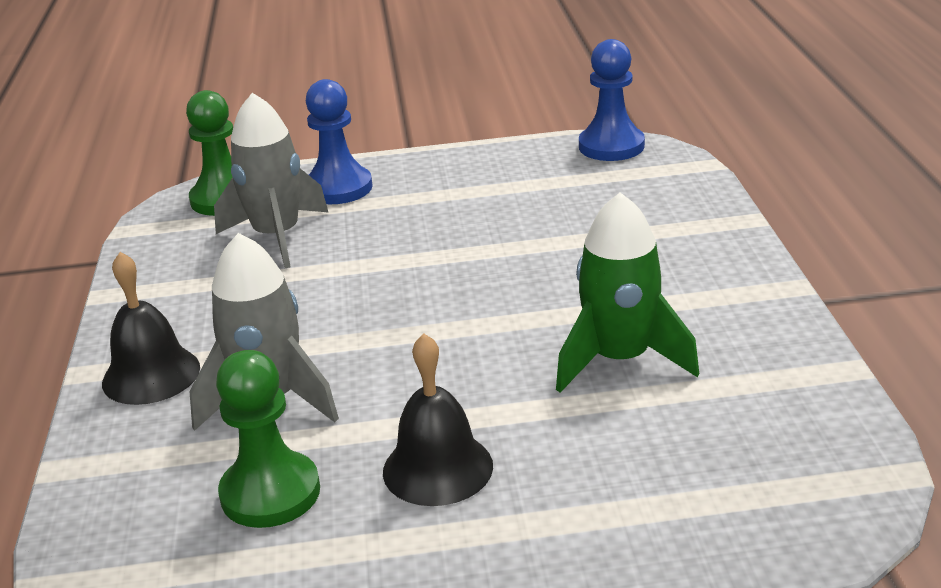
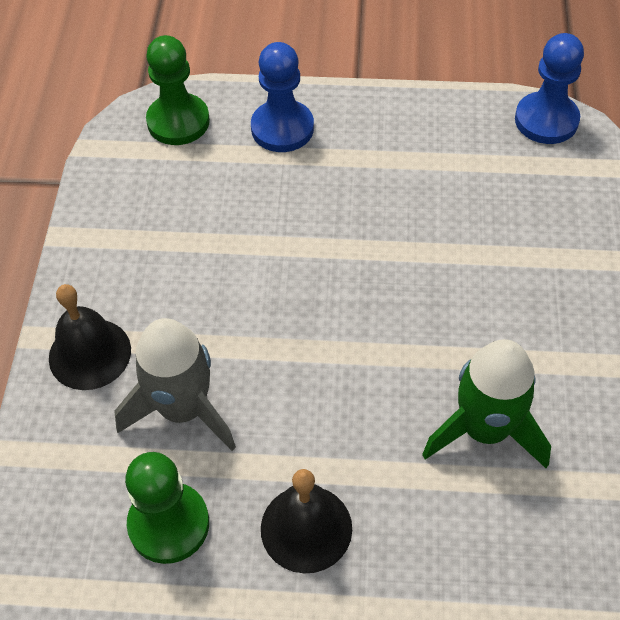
camera: 10 degrees right, 25 degrees up
grey rocket [214,93,329,268] -> none

